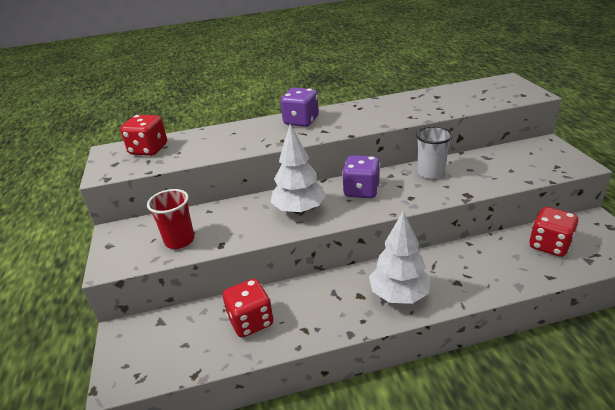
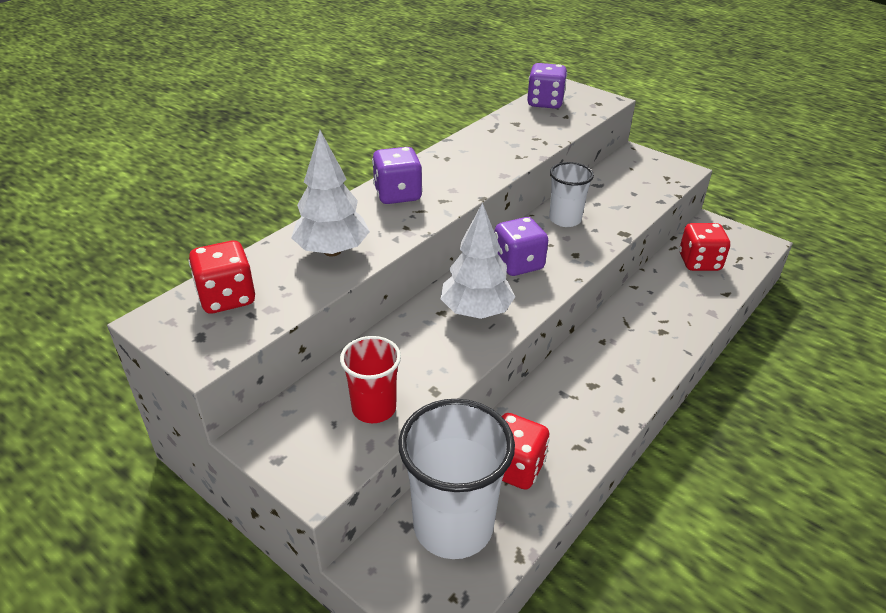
camera: 40 degrees left, 5 degrees up
white tree [369,211,431,304] -> white tree moved to [291,130,370,256]
none -> white cup [398,399,515,559]
none -> purple dice [527,63,567,109]

